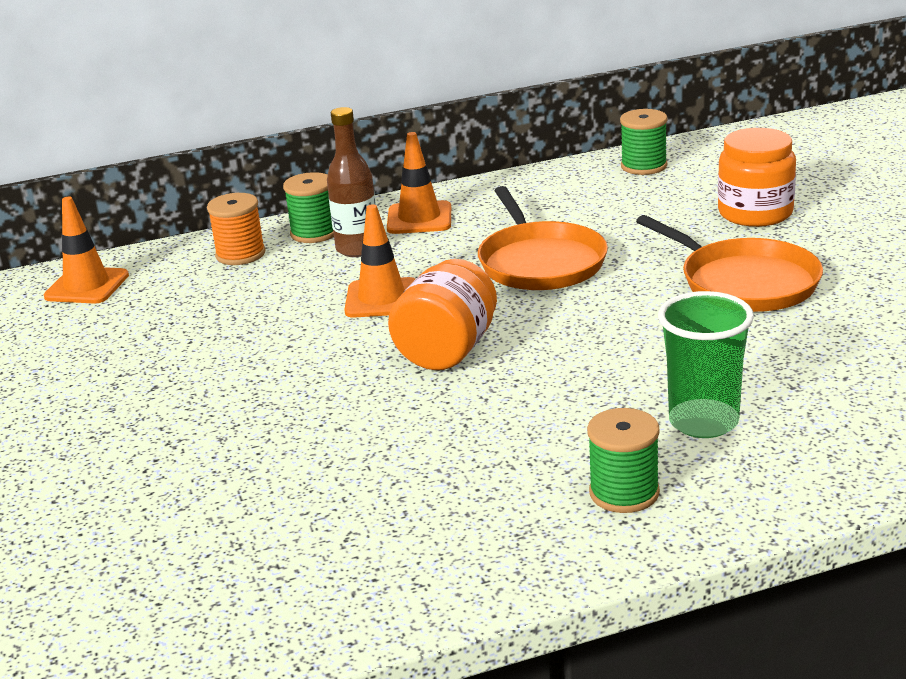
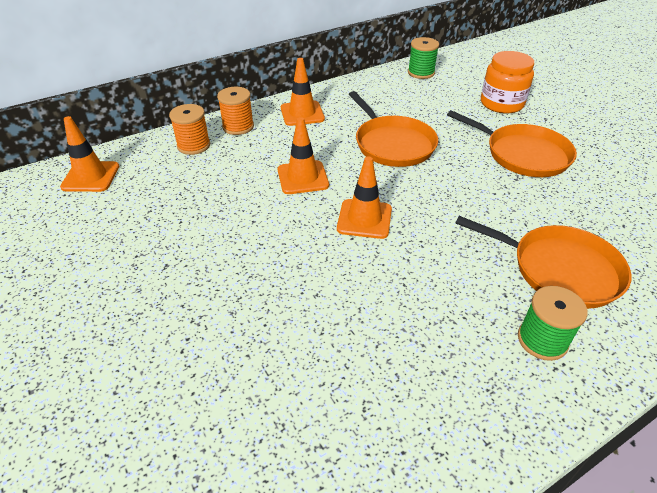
camera: 15 degrees left, 15 degrees up
green spool [283,172,334,243] -> orange spool [217,87,254,135]
brown bottle [327,107,376,257] -> none
orange jar [388,259,497,370] -> orange traffic cone [337,156,392,239]
green cup [658,291,754,438] -> orange pan [455,216,631,309]

